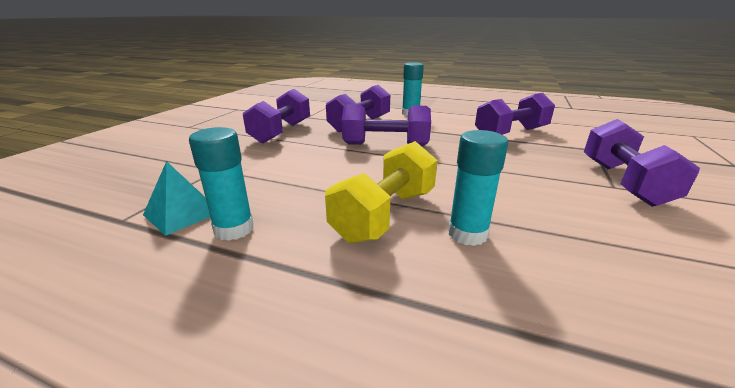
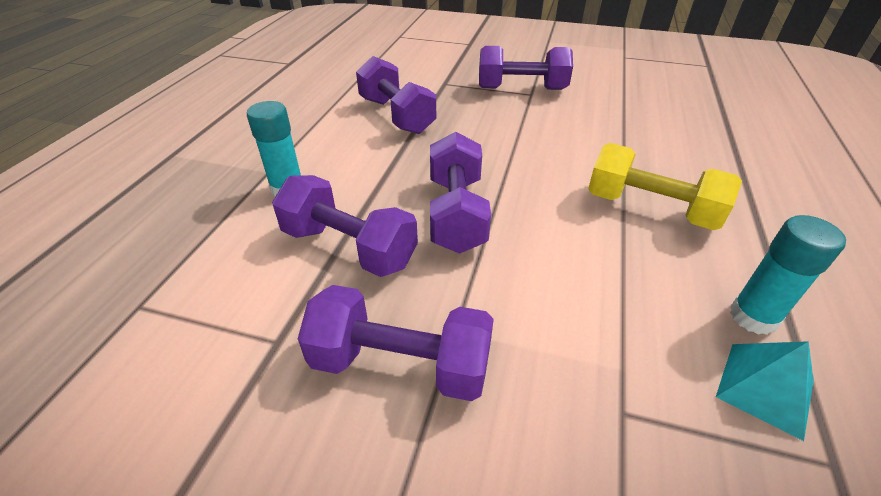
camera: 95 degrees left, 15 degrees up
turquoise glue stick [448,130,508,246] -> none

